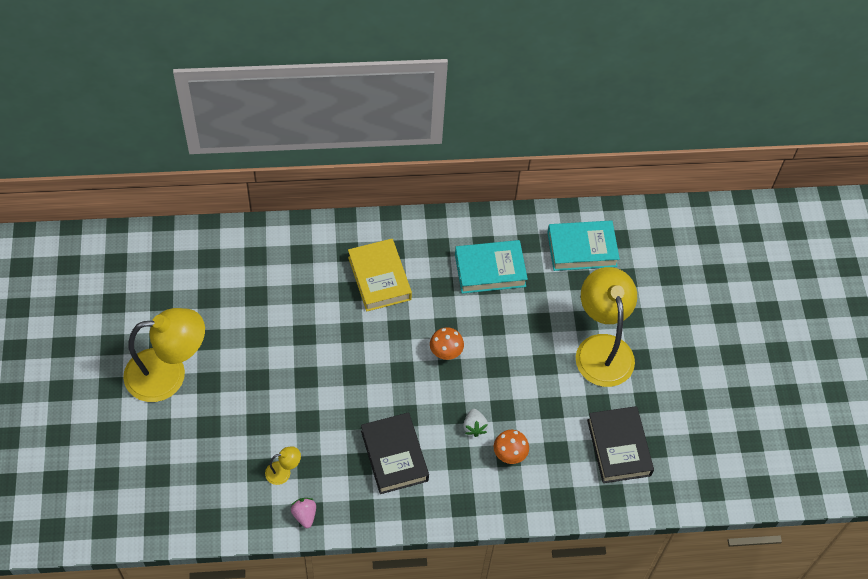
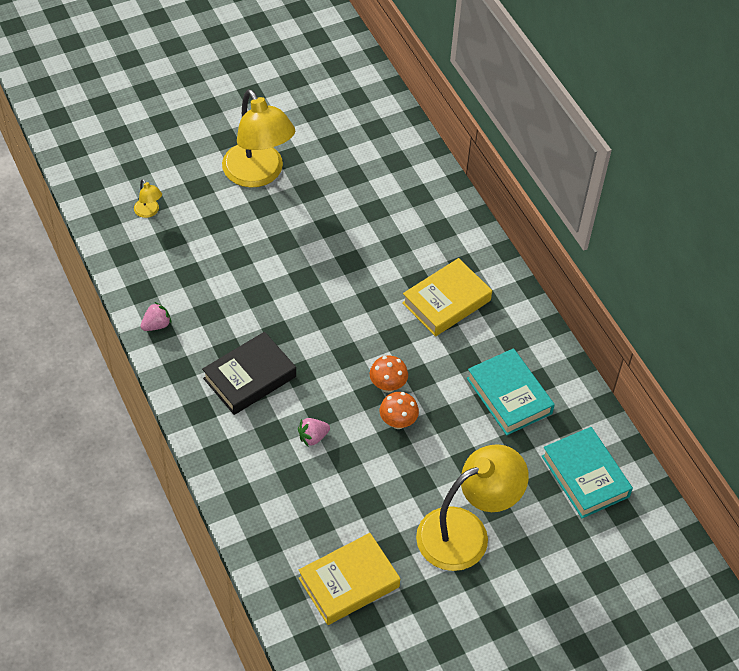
camera: 70 degrees right, 5 degrees down
yellow lamp [265,446,301,485] -> yellow lamp moved to [134,179,162,218]
white strawberry [463,409,488,437] -> pink strawberry [298,418,330,446]
orange mushroom [494,430,529,464] -> orange mushroom moved to [380,392,419,429]
black book [587,406,654,483] -> yellow book [299,533,400,625]

